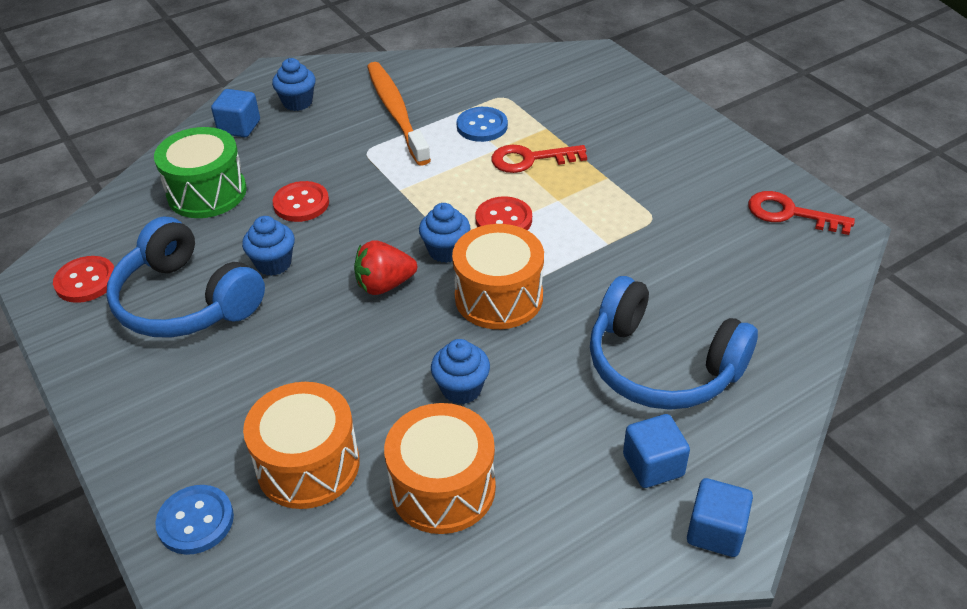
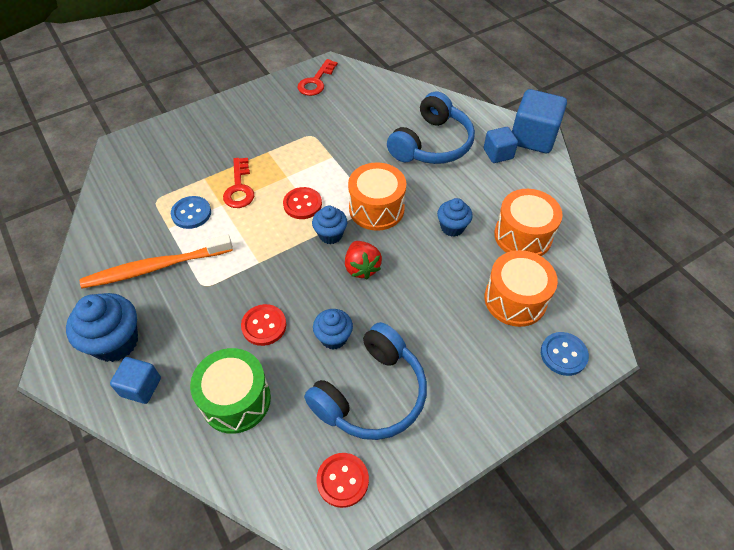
camera: 90 degrees left, 10 degrees up
blue cupcake [272,58,316,111] -> blue cupcake [66,293,138,362], size x1.66
blue cube [687,478,753,557] -> blue cube [512,89,567,153], size x1.75

